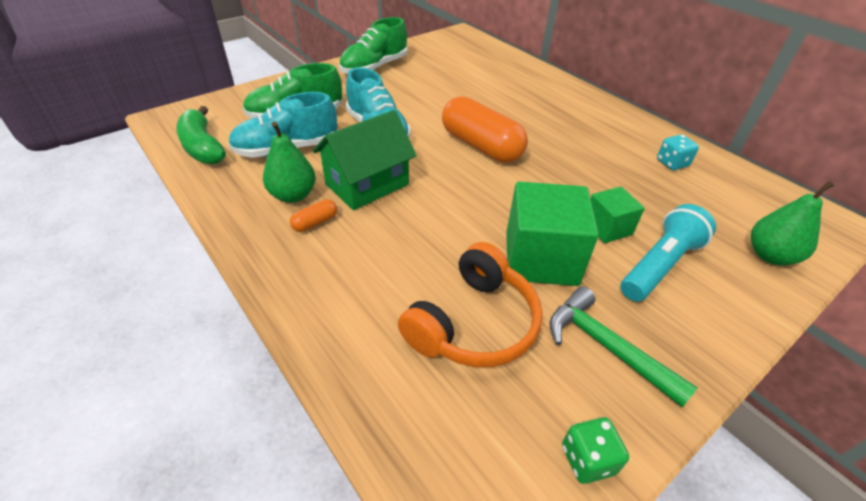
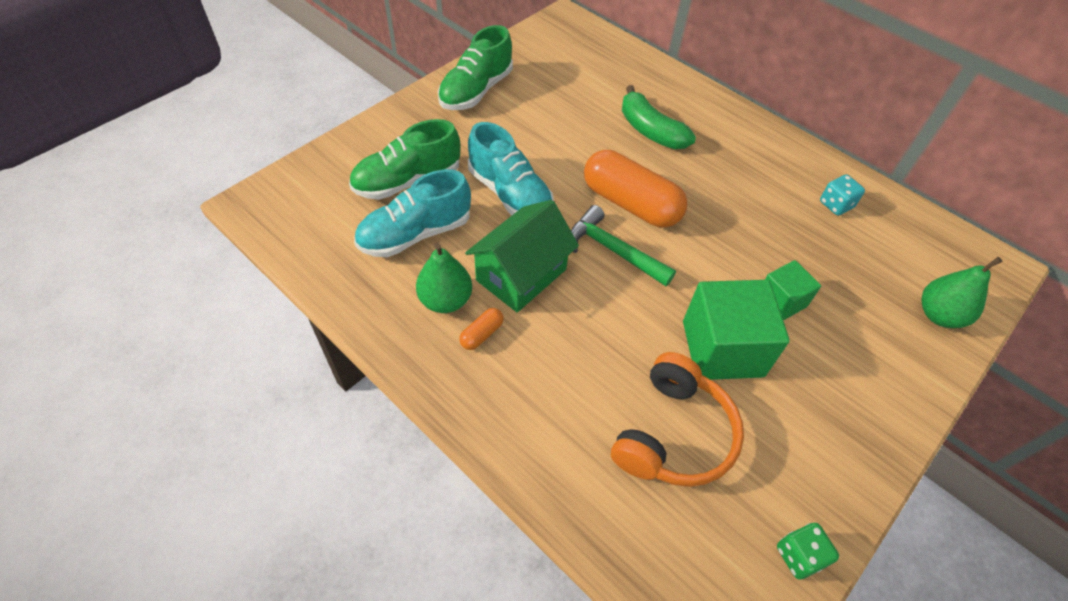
camera: 10 degrees left, 10 degrees up
green banana [176,106,226,164] -> green banana moved to [622,85,696,149]
green hammer [550,286,698,407] -> green hammer moved to [571,205,676,286]
turquoise flashlight [620,204,716,302] -> none

